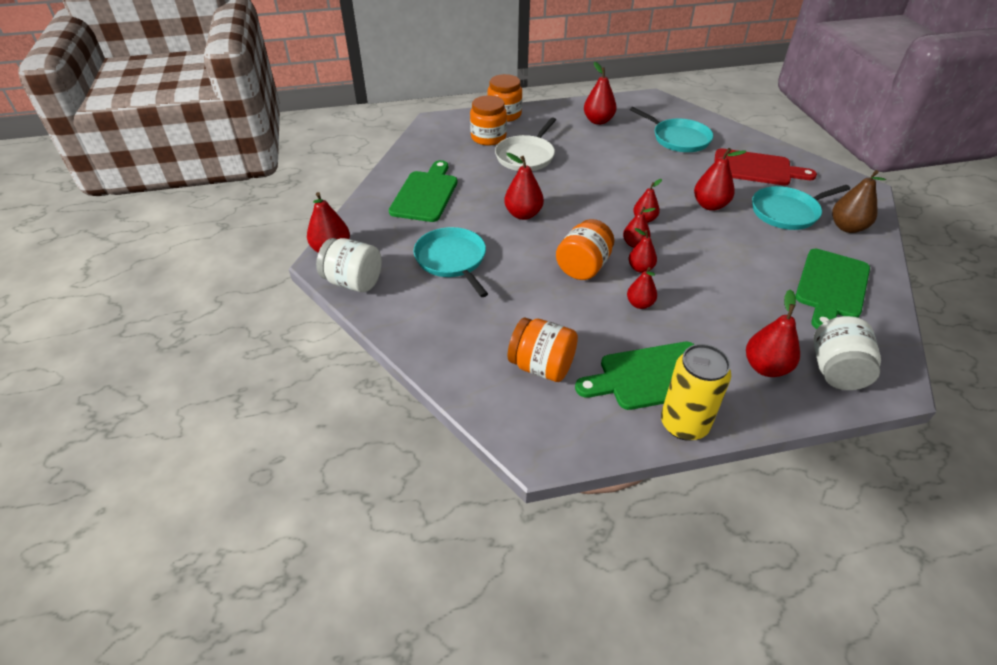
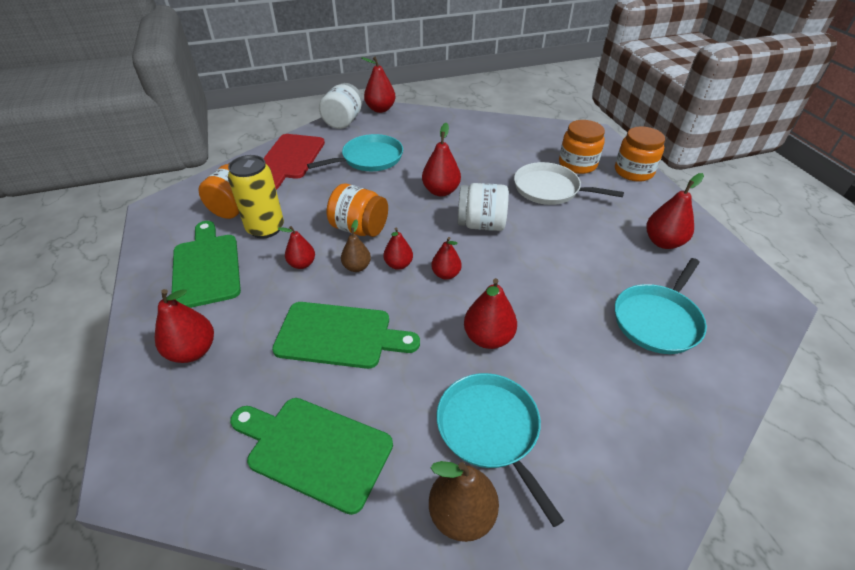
camera: 85 degrees right, 0 degrees up
green cutting board [389,160,457,222] -> green cutting board moved to [272,302,420,369]
red pear [628,228,657,273] -> brown pear [341,220,371,272]
yellow can [661,344,731,441] -> yellow can moved to [228,155,284,238]
red cutting board [714,148,817,186] -> red cutting board moved to [263,134,325,190]
white jar [813,316,881,390] -> white jar moved to [458,183,509,231]

